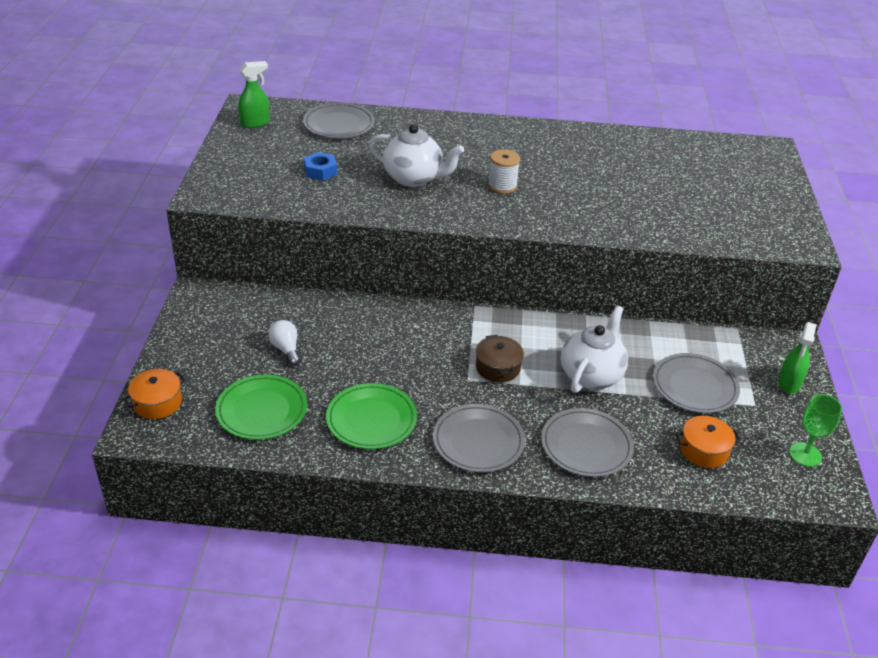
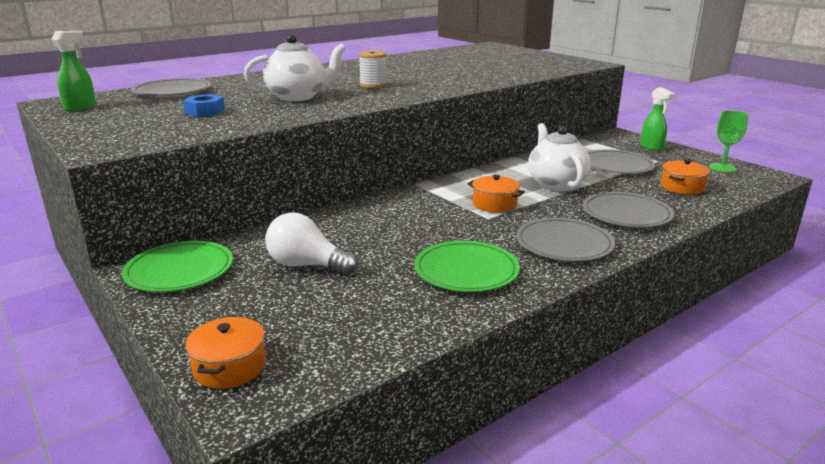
camera: 40 degrees left, 15 degrees down
green plate [215,375,307,440] -> green plate moved to [122,241,233,292]
white light bulb [268,320,300,366] -> white light bulb [265,212,358,275], size x1.52
brown pot [476,335,524,383] -> orange pot [468,175,525,213]

